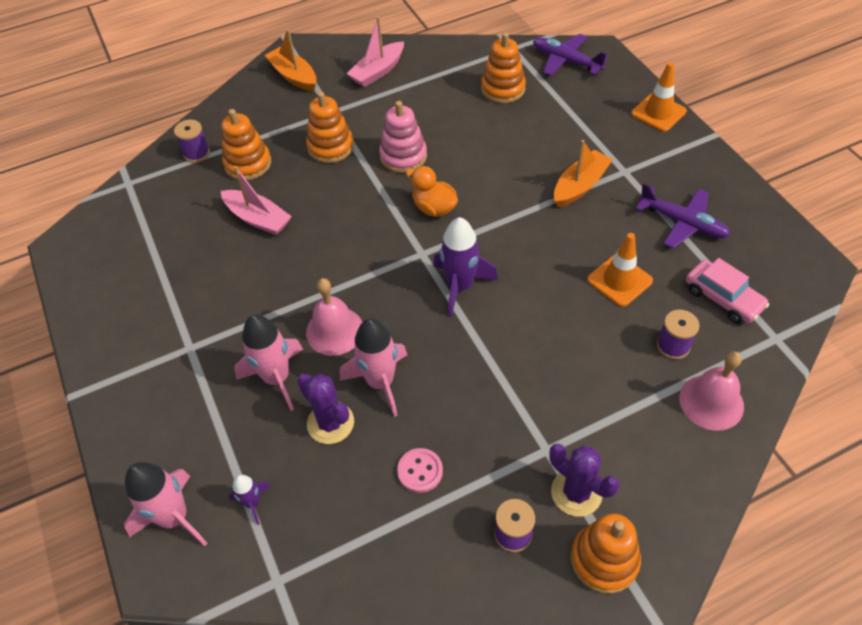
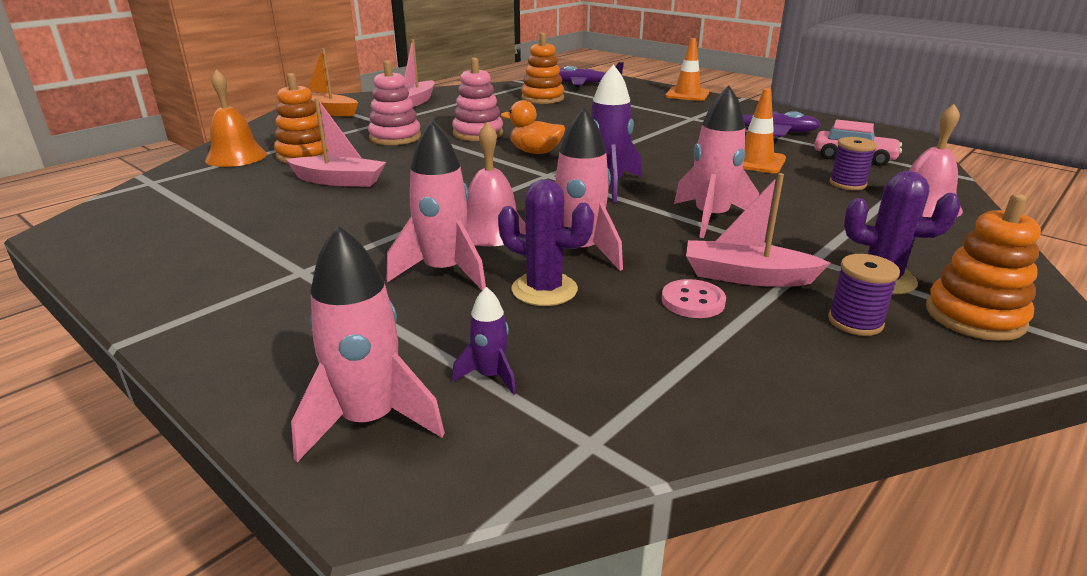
camera: 25 degrees left, 25 degrees down
purple spool [174,119,210,163] -> orange bell [205,69,267,167]
orange stacking toy [306,92,354,163] -> pink stacking toy [368,60,421,145]
orange boat [554,140,613,207] -> none
none -> pink rocket [674,86,759,238]
none -> pink boat [686,173,830,287]

